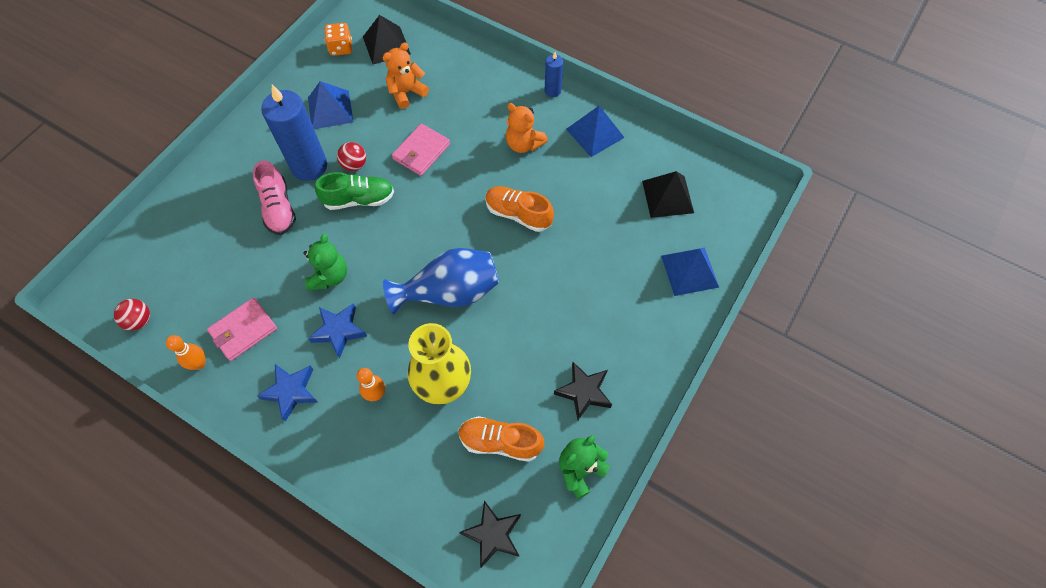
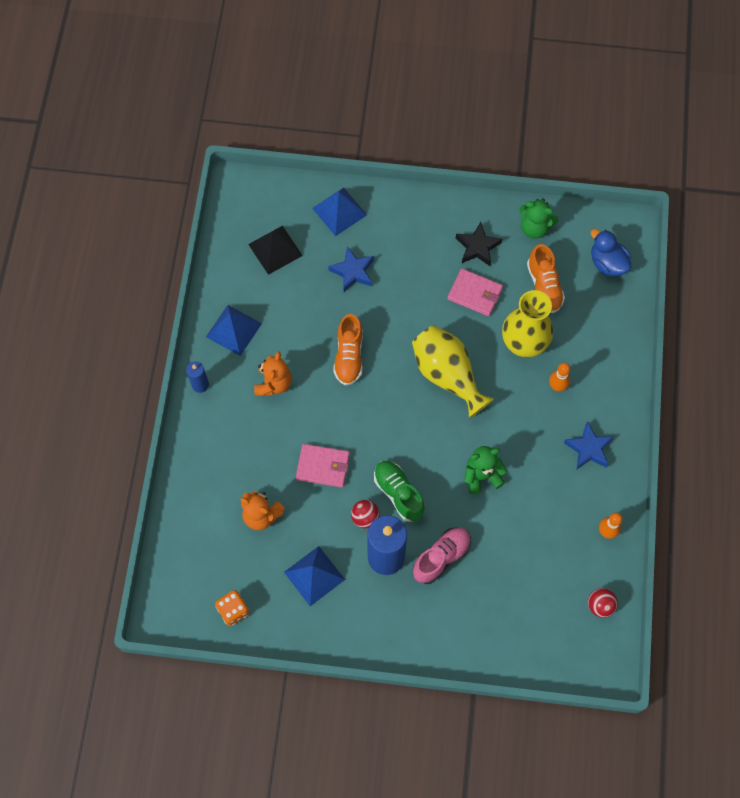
camera: 115 degrees left, 5 degrees up
pink wallet [207,298,277,361] -> pink wallet moved to [447,269,503,316]
blue star [308,303,368,359] -> blue star moved to [328,247,374,292]
black pyramid [363,15,411,64] -> none
blue vase [383,248,499,314] -> yellow vase [412,325,494,418]
black star [459,500,521,568] -> blue duck [591,229,631,276]

